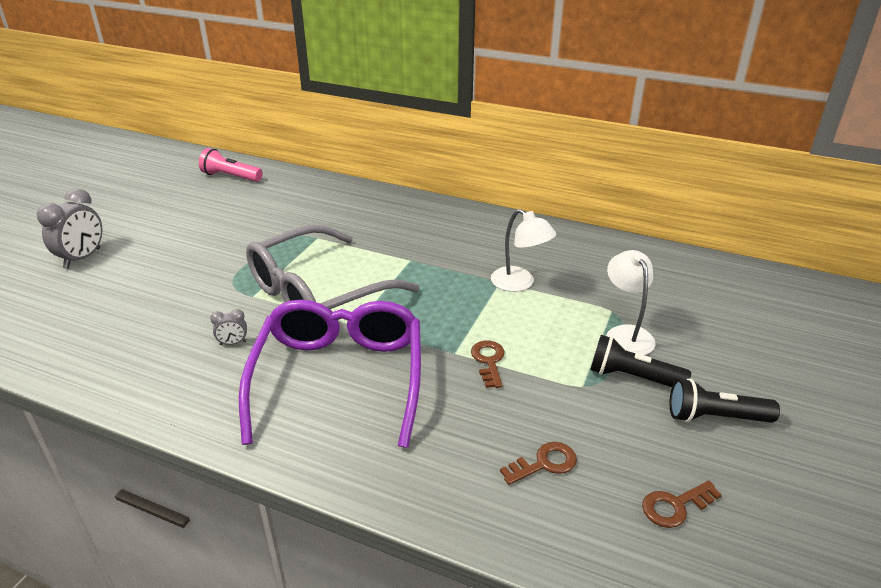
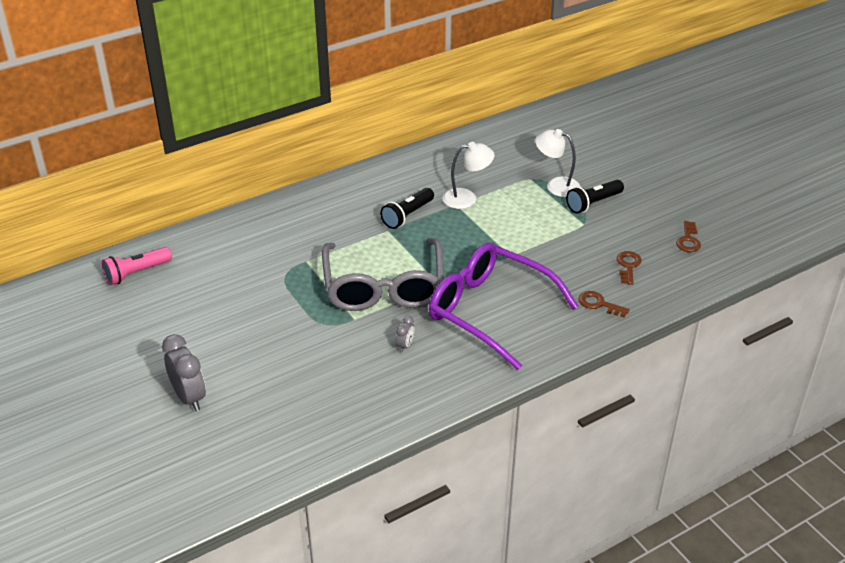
camera: 55 degrees left, 5 degrees up
brown key [471,341,505,388] -> brown key moved to [578,291,630,317]
black flashlight [670,379,780,423] -> black flashlight moved to [380,188,434,229]

